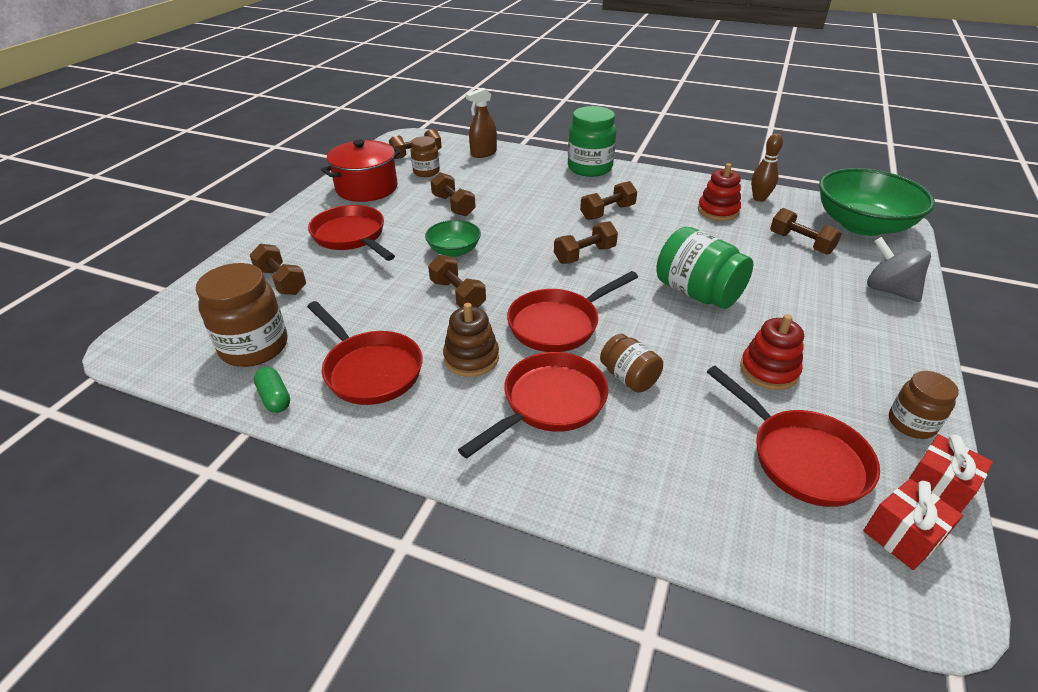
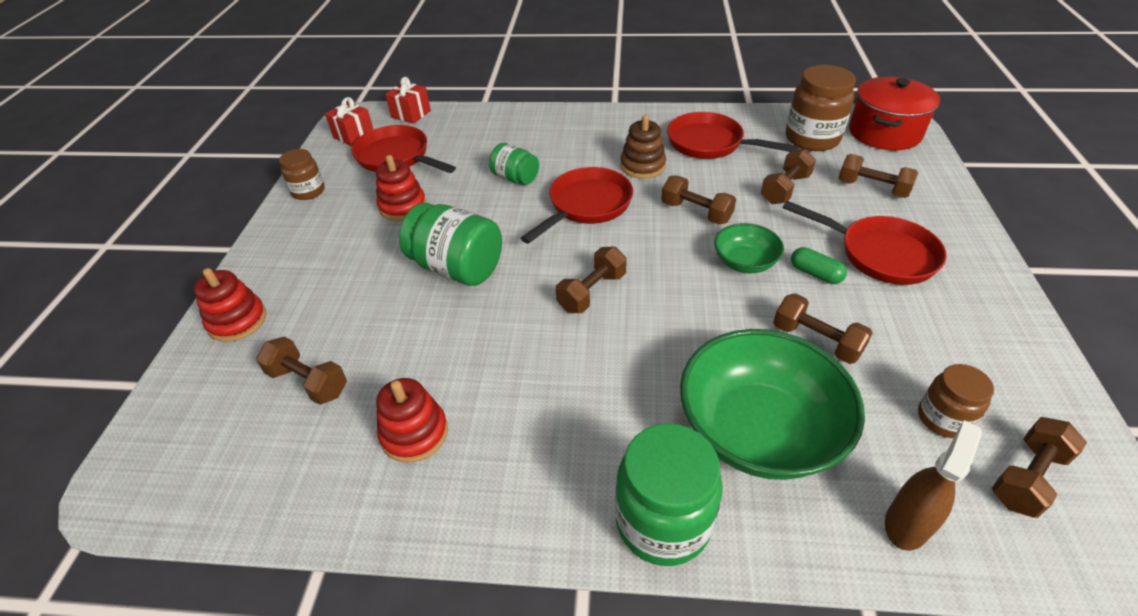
camera: 165 degrees right, 5 degrees up
green capsule [254,367,290,413] -> green capsule moved to [791,247,847,284]
red pot [321,140,401,202] -> red pot moved to [849,77,940,150]
red pan [458,352,608,458] -> none
brown dumbbell [580,181,637,220] -> brown dumbbell moved to [761,149,816,204]
brown jar [600,334,663,393] -> green jar [489,143,539,185]
brown bowling pin [751,133,783,202] -> none
green bowl [819,168,935,236] -> green bowl moved to [680,329,865,480]
grey spinning top [867,237,931,302] -> red stacking toy [194,268,266,342]
red gift [909,434,993,513] -> red gift moved to [385,77,431,124]

